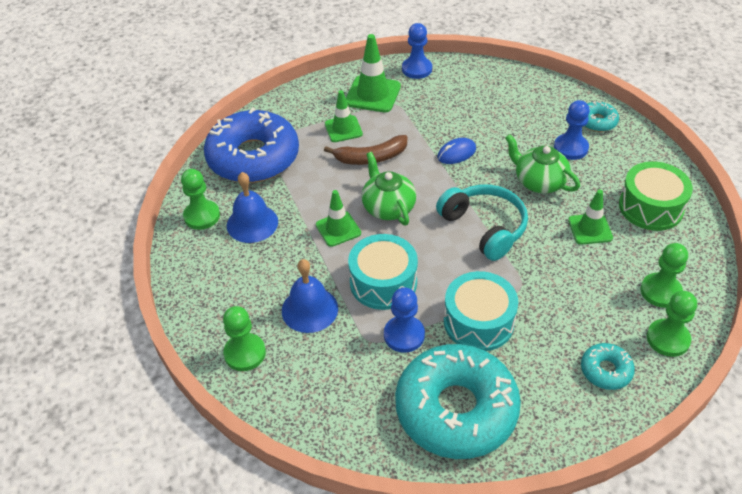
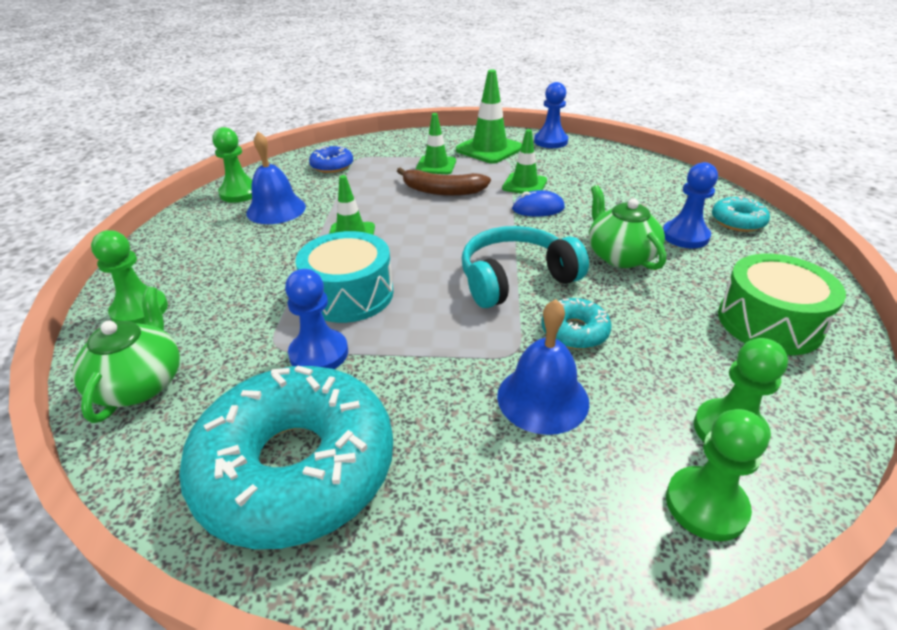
camera: 25 degrees right, 10 degrees down
blue donut [204,108,299,183] -> blue donut [309,145,353,173], size x0.44
blue bell [282,259,338,333] -> blue bell moved to [497,299,589,435]
green teapot [361,152,416,225] -> green teapot moved to [72,287,180,423]
turquoise headphones [436,185,528,261] -> turquoise headphones turned 105 degrees counterclockwise [462,226,589,308]
turquoise drum [444,271,518,351] -> none
green traffic cone [568,190,613,244] -> green traffic cone moved to [502,129,547,194]
turquoise donut [581,343,635,390] -> turquoise donut moved to [541,298,612,349]

